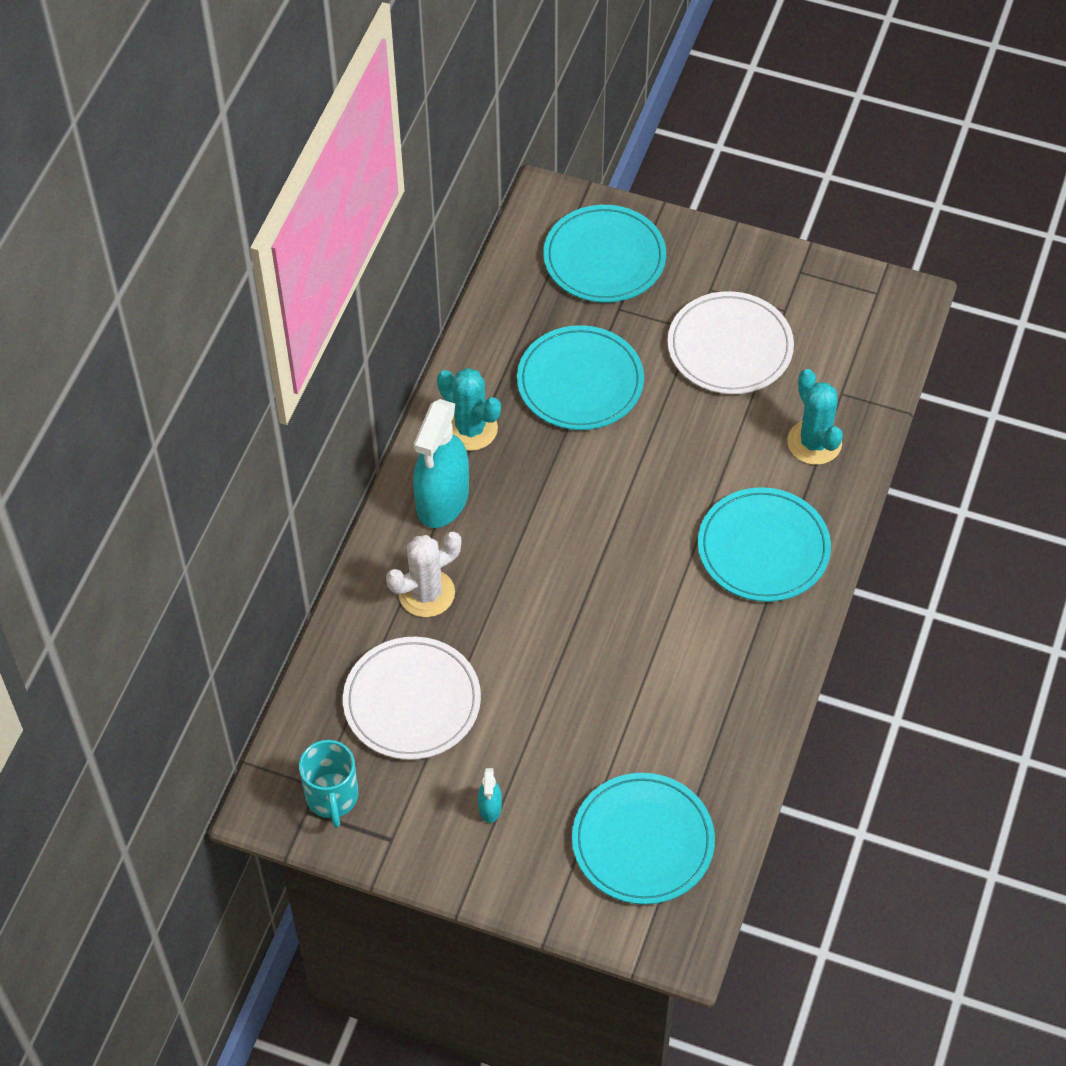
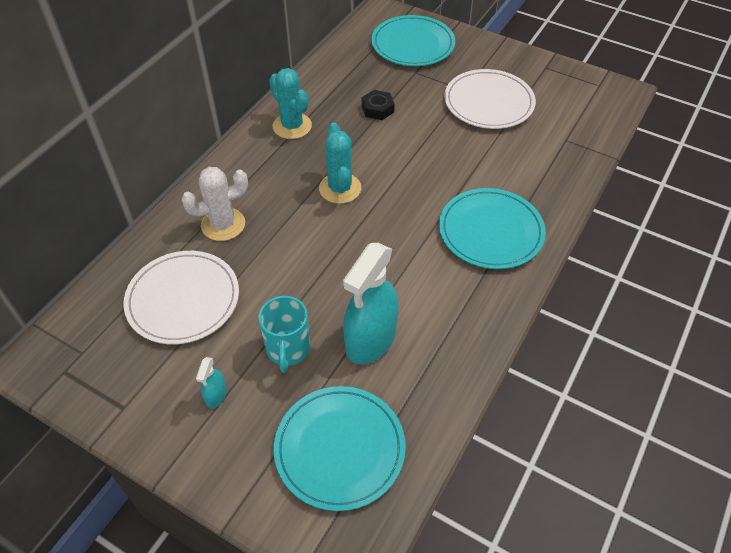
camera: 10 degrees right, 5 degrees down
turquoise mug [299,740,358,828] -> turquoise mug moved to [258,296,310,373]
turquoise spray bottle [413,399,469,528] -> turquoise spray bottle moved to [343,243,399,364]
turquoise plate [517,325,644,430] -> black nut [362,90,395,120]
turquoise cactus [787,369,843,465] -> turquoise cactus moved to [319,123,361,204]

